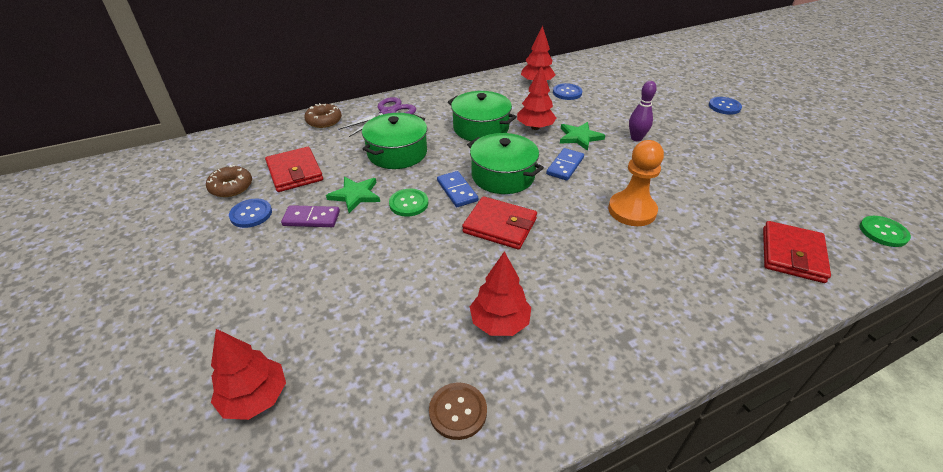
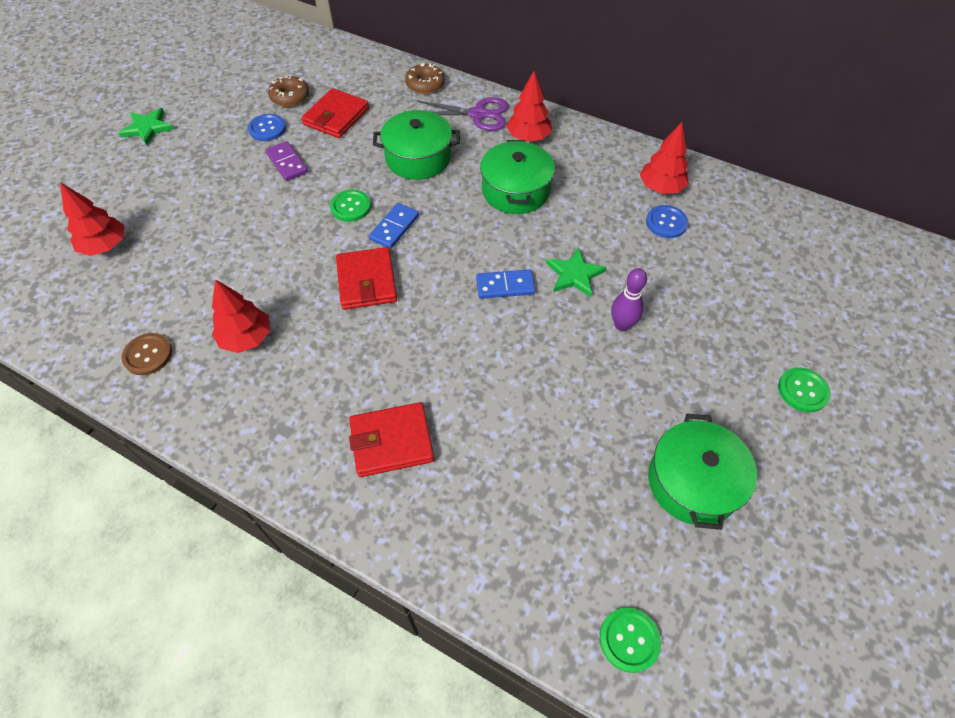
camera: 55 degrees right, 15 degrees up
green star [326,177,380,213] -> green star moved to [119,108,174,145]
green pot [467,133,544,194] -> green pot moved to [648,414,757,530]
red tree [517,65,556,130] -> red tree moved to [506,71,552,142]
orange pawn [608,140,664,226] -> none
blue button [709,97,742,115] -> green button [778,368,831,412]
red wallet [763,221,831,283] -> red wallet moved to [349,402,434,477]

